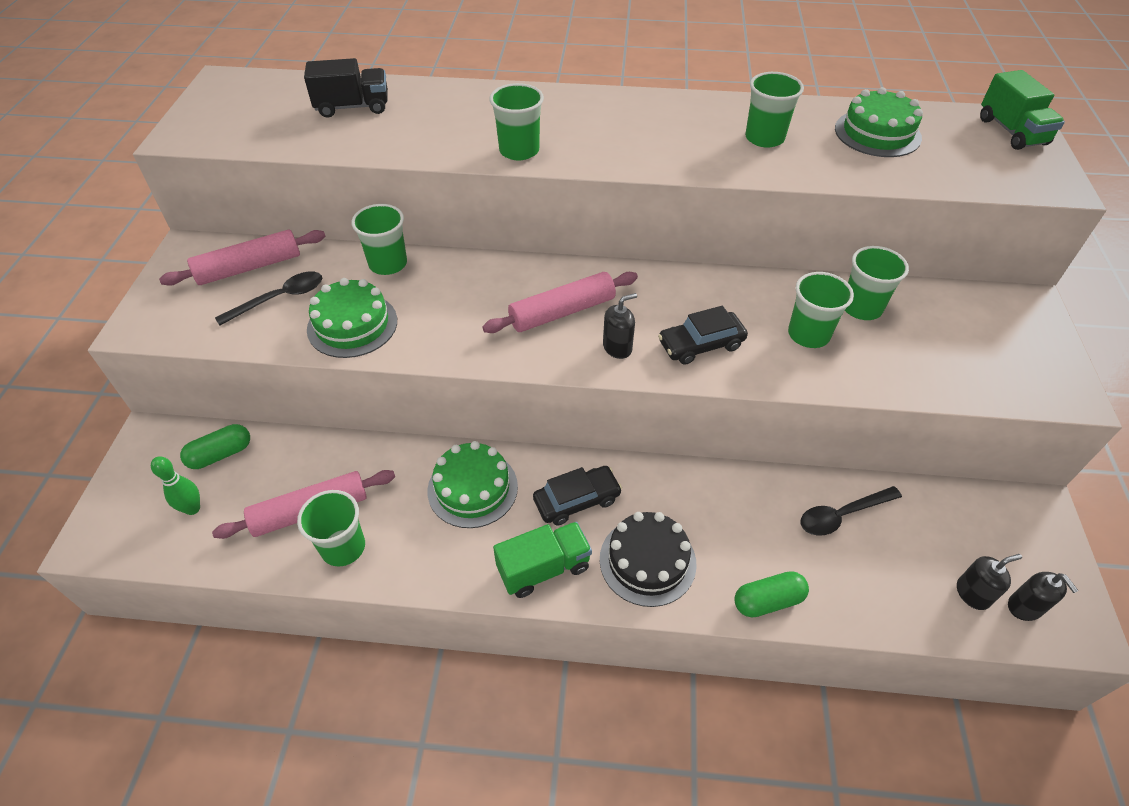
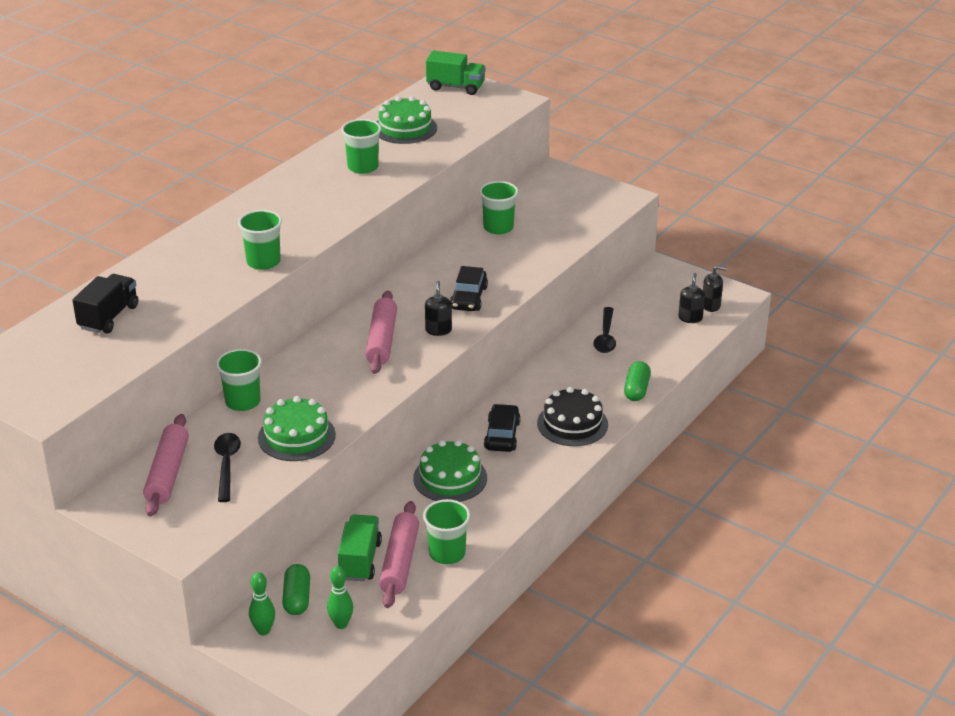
camera: 60 degrees left, 15 degrees down
green truck [493,522,592,598] -> green truck moved to [338,514,382,581]
green cup [788,272,854,348] -> none
none -> green bowling pin [249,572,275,635]

